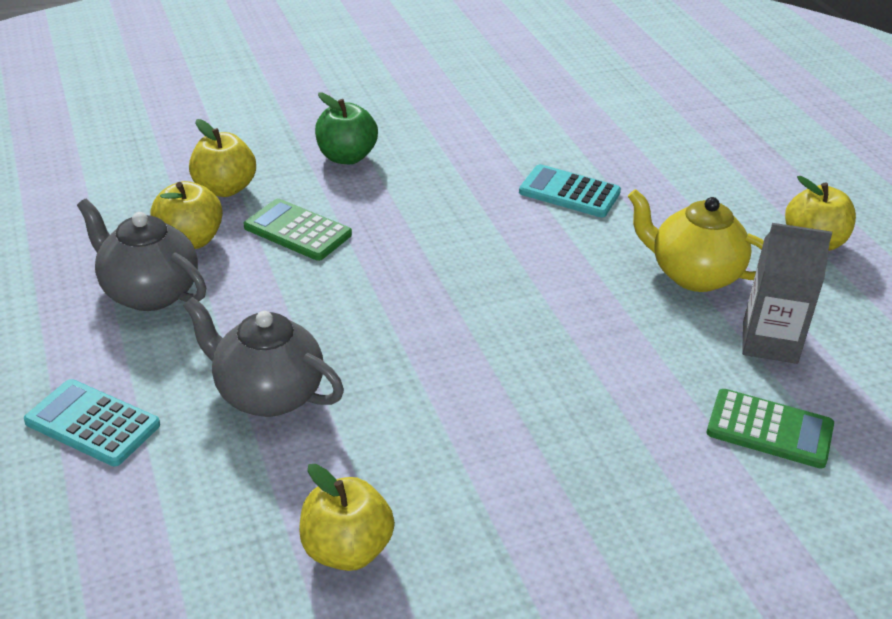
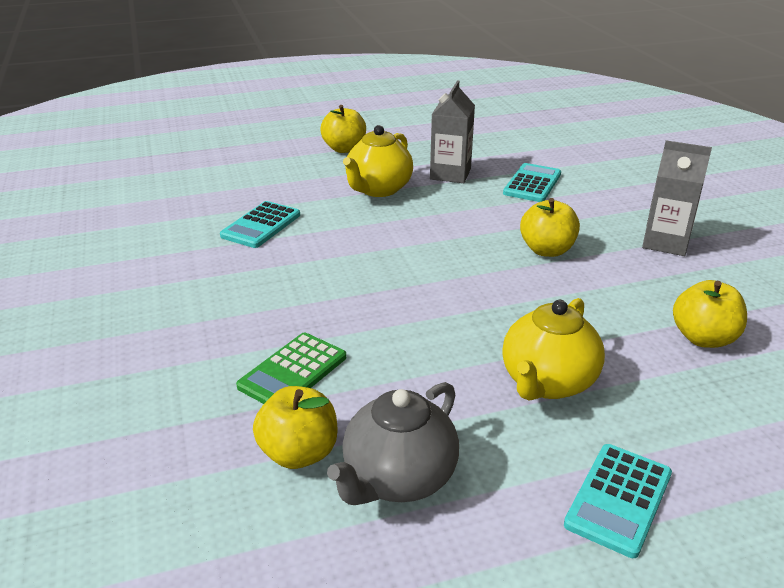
camera: 85 degrees left, 5 degrees down
grey teapot [183,297,344,417] -> yellow teapot [502,298,605,401]
yellow apple [189,119,256,197] -> yellow apple moved to [520,198,580,257]
green apple [315,93,378,164] -> none
green calculator [707,389,834,468] -> turquoise calculator [503,163,561,202]
none -> grey carton [642,140,712,256]

